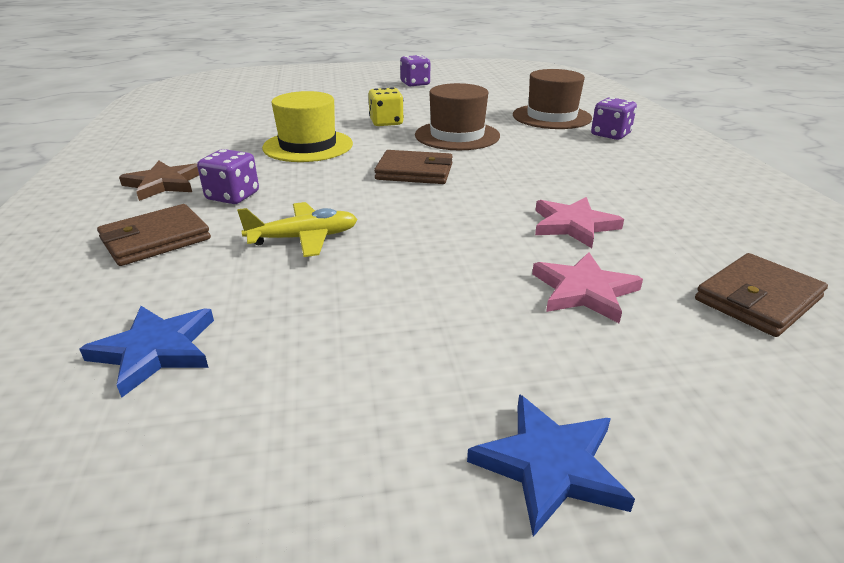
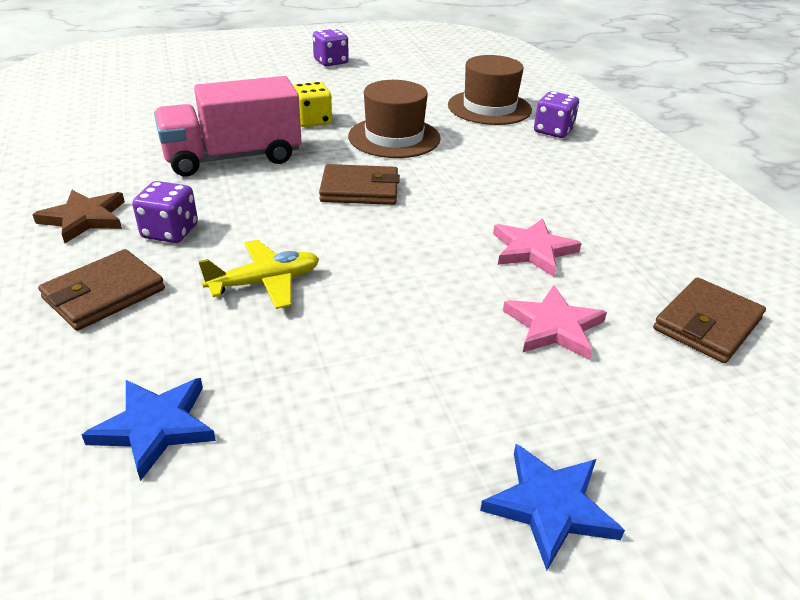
camera: 10 degrees left, 5 degrees up
yellow hat [262,91,353,162] -> pink truck [154,76,302,177]

